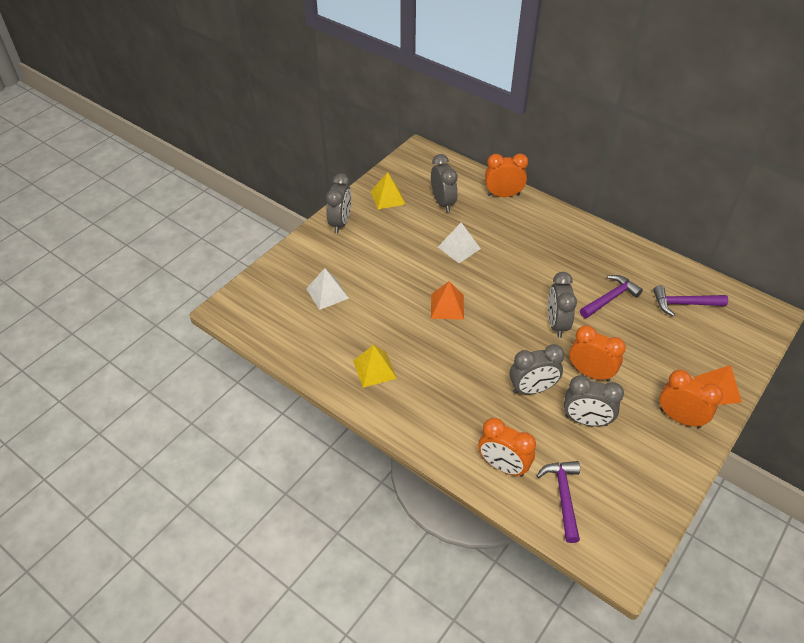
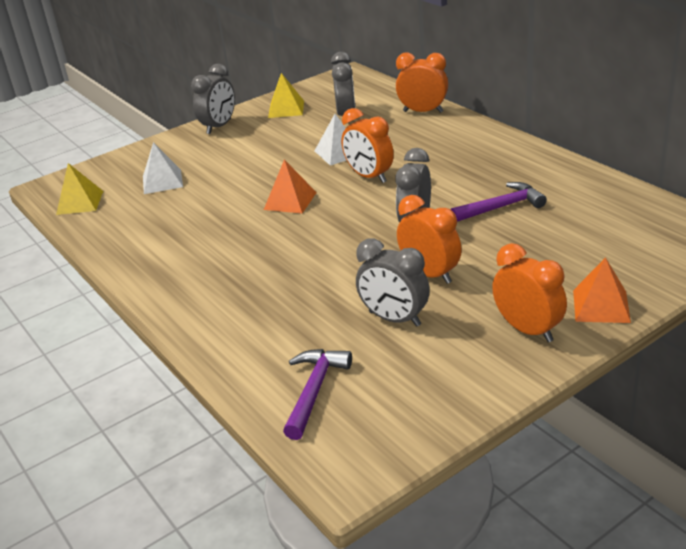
camera: 20 degrees right, 15 degrees down
yellow pyramid [353,345,397,388] -> yellow pyramid moved to [56,163,103,215]
orange clock [478,418,536,477] -> orange clock moved to [341,108,394,183]
grey clock [509,344,565,394] -> none
purple hammer [653,285,728,317] -> none

